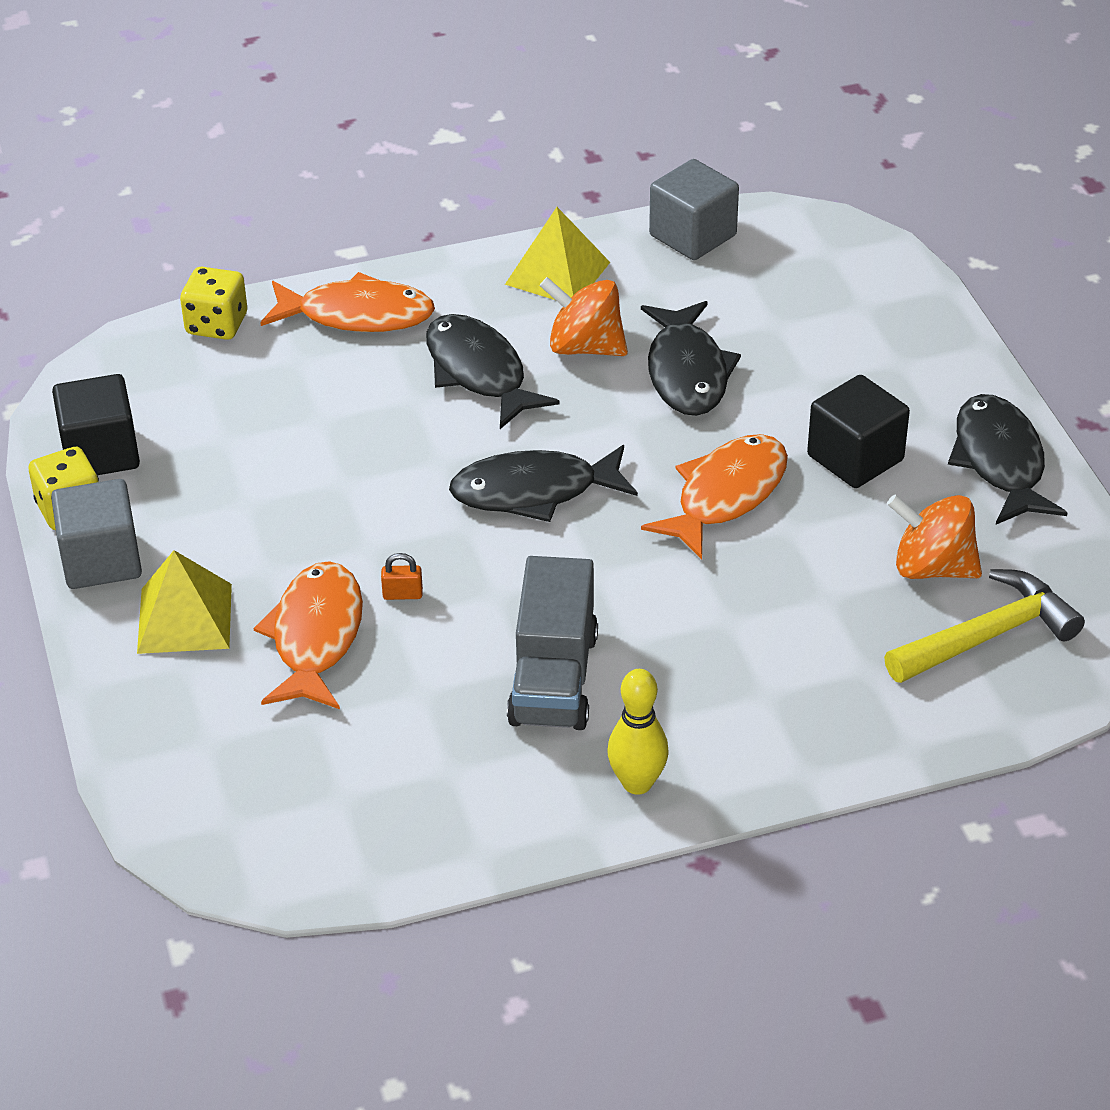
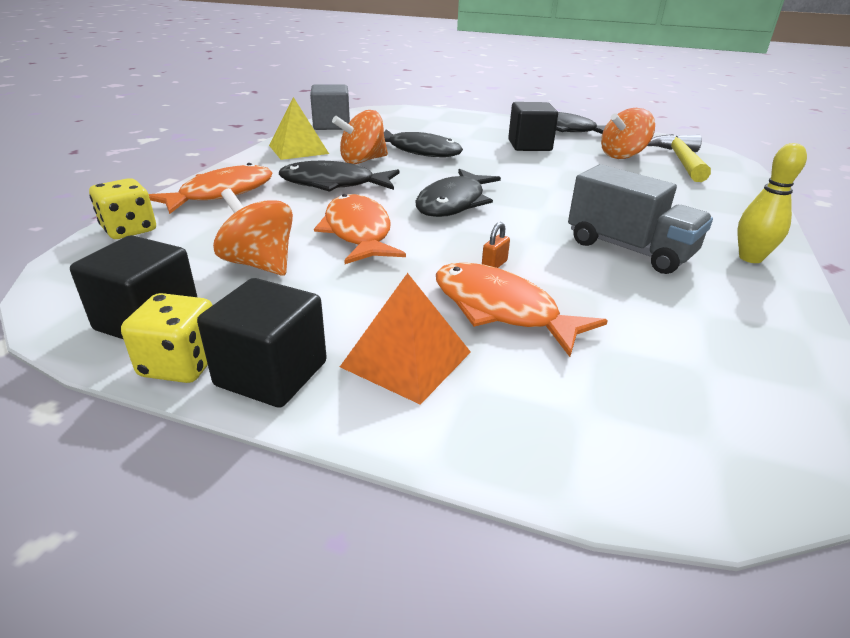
camera: 55 degrees left, 10 degrees down
grey cube [51,479,142,589] -> black cube [197,278,327,408]
yellow pyramid [137,550,232,654] -> orange pyramid [340,273,471,405]
orange fish [641,434,788,560] -> orange fish moved to [314,194,406,264]
none -> orange spinning top [213,188,293,276]

